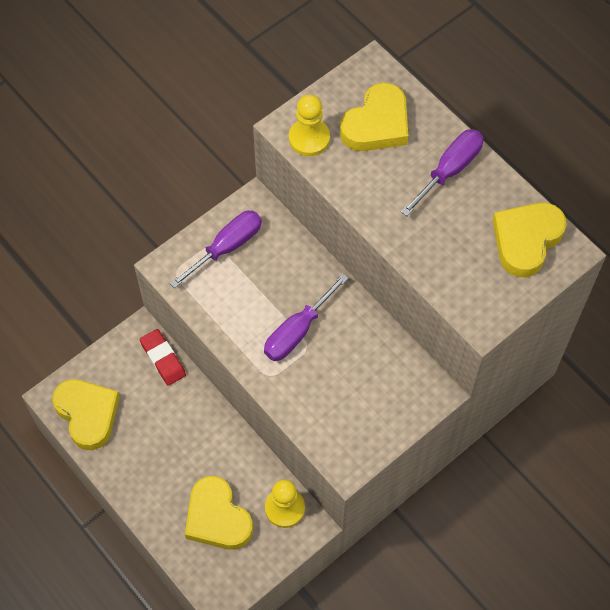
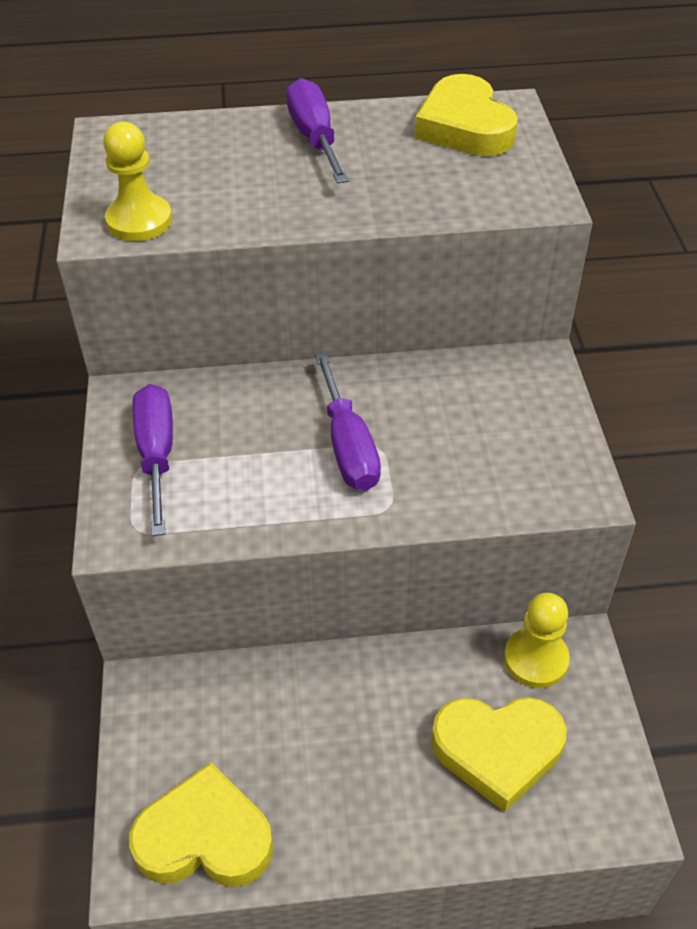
camera: 55 degrees left, 15 degrees down
red eraser [140,329,186,386] -> none
yellow heart [340,83,408,151] -> none

